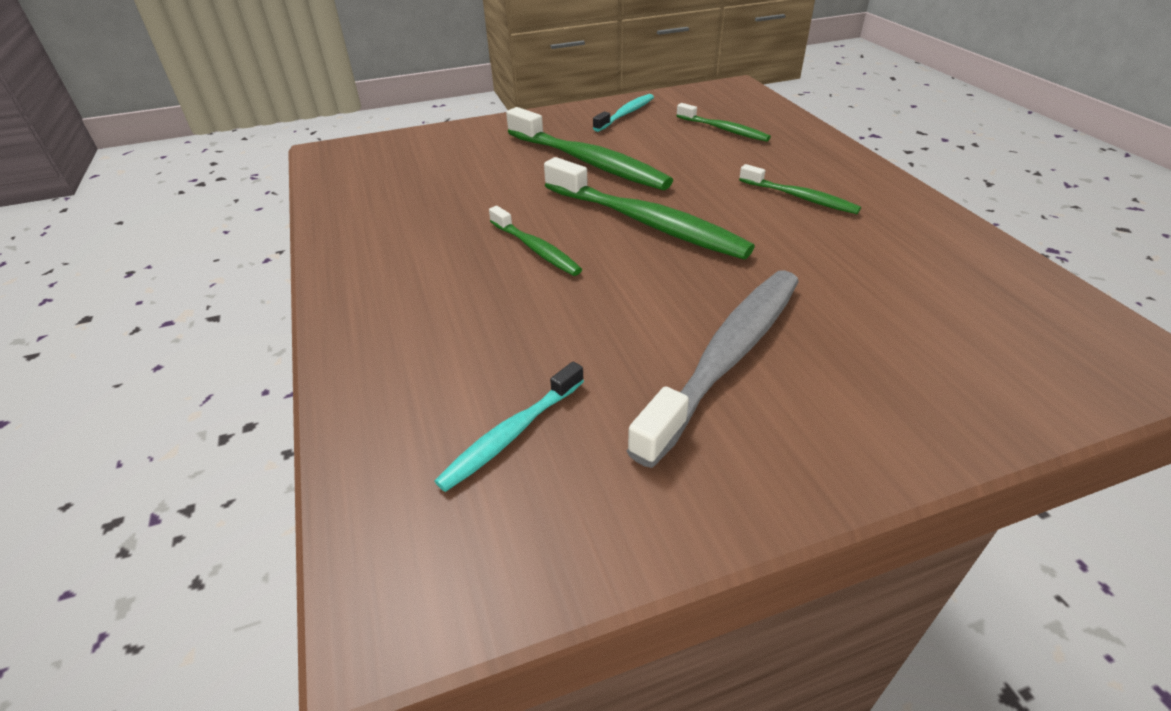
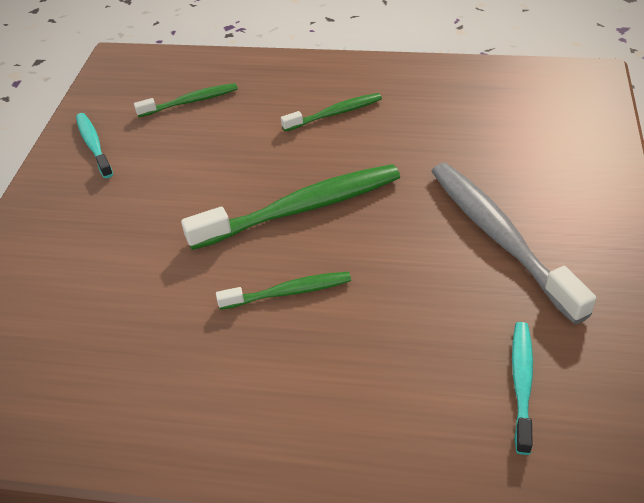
camera: 60 degrees left, 5 degrees up
turquoise toothbrush [435,361,584,492] -> turquoise toothbrush turned 150 degrees counterclockwise [512,322,533,455]
green toothbrush [506,107,673,190] -> none

